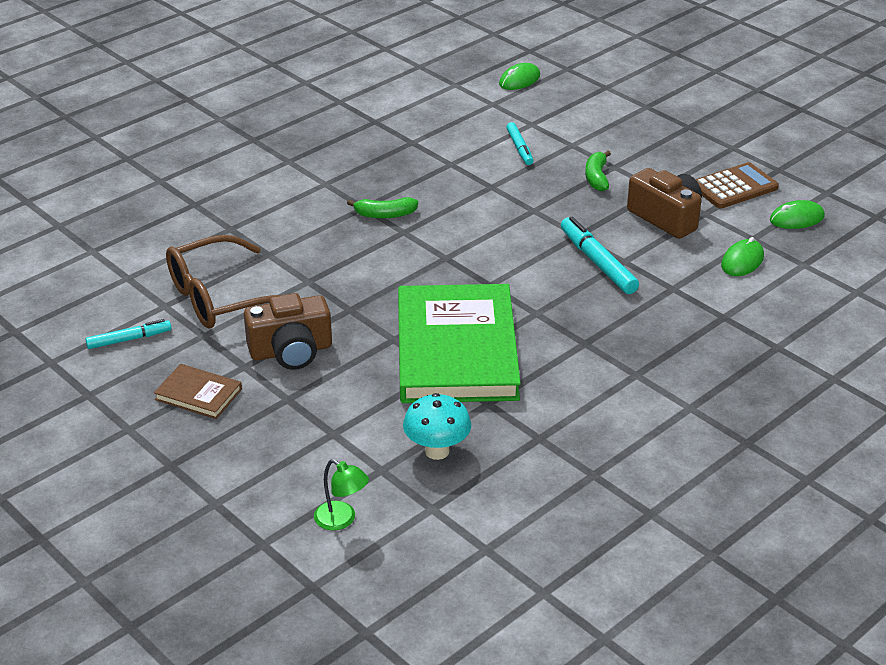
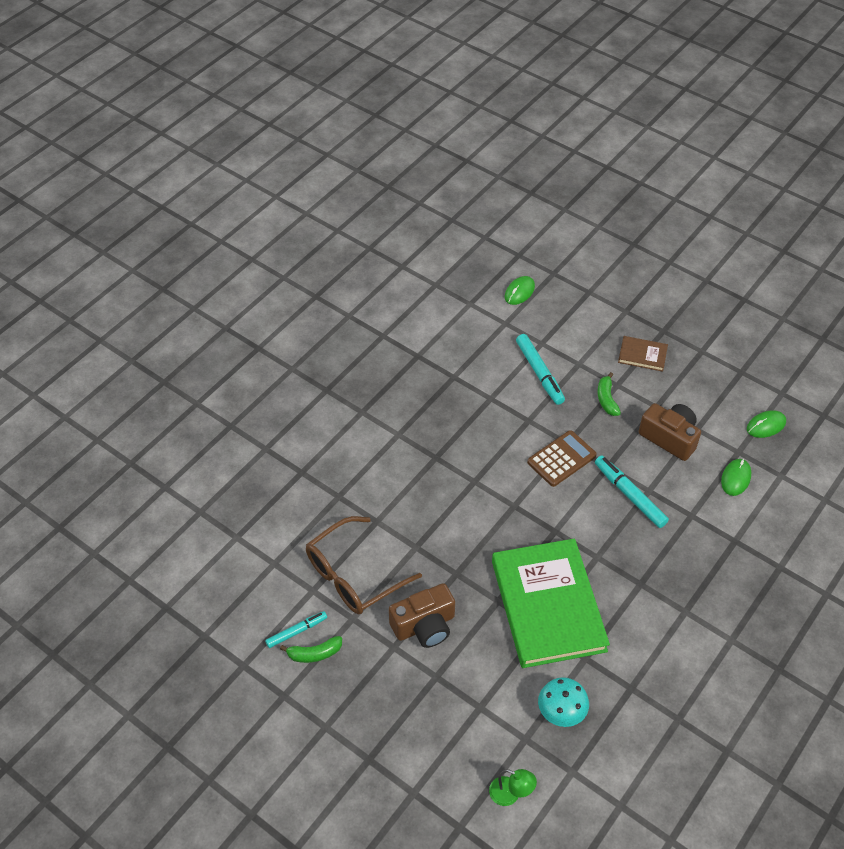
camera: 10 degrees left, 15 degrees up
brown book [154,364,242,419] -> brown book moved to [618,336,668,372]
green banana [347,197,418,219] -> green banana moved to [280,636,342,663]
turquoise marker [506,122,533,165] -> turquoise marker [516,334,565,405], size x1.59
brown calculator [695,162,779,209] -> brown calculator moved to [527,430,597,487]

